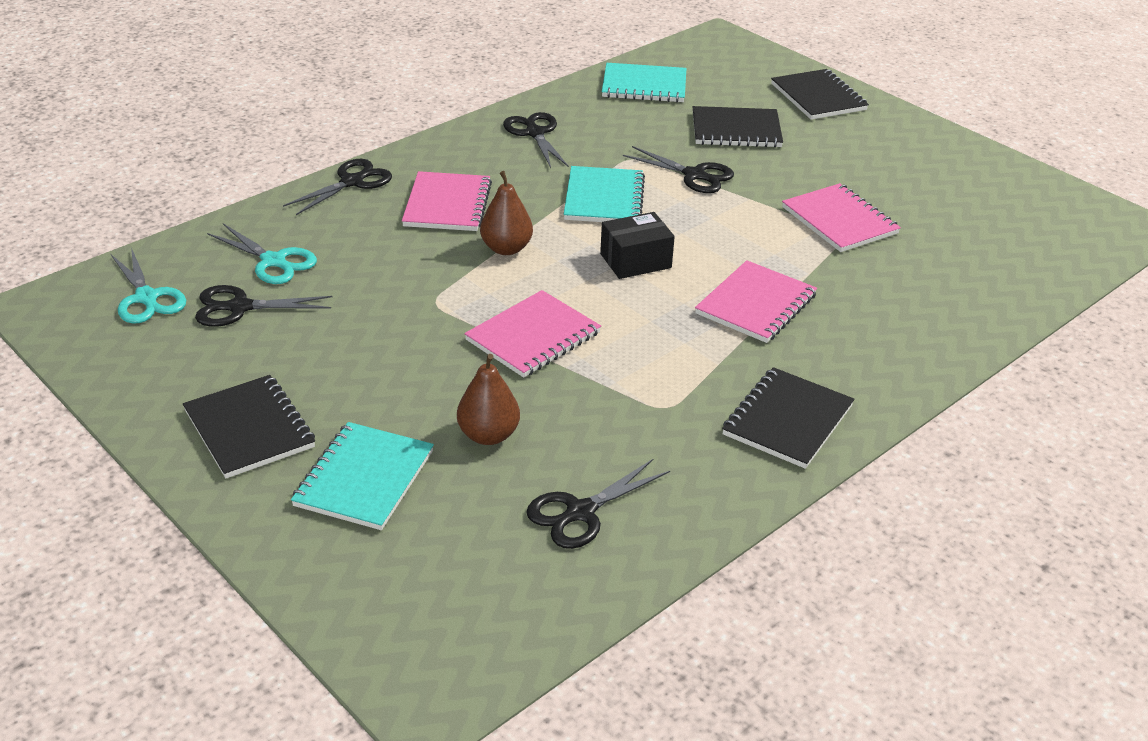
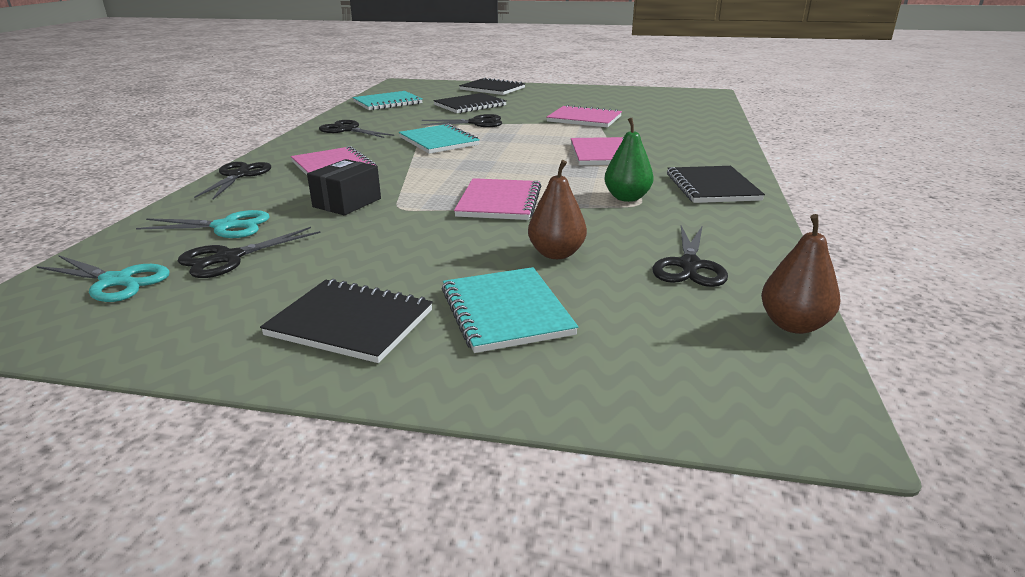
camera: 35 degrees left, 10 degrees down
brown pear [480,171,533,255] -> brown pear moved to [761,214,841,334]
black box [600,212,675,279] -> black box moved to [307,159,381,215]
none -> green pear [604,118,654,202]

